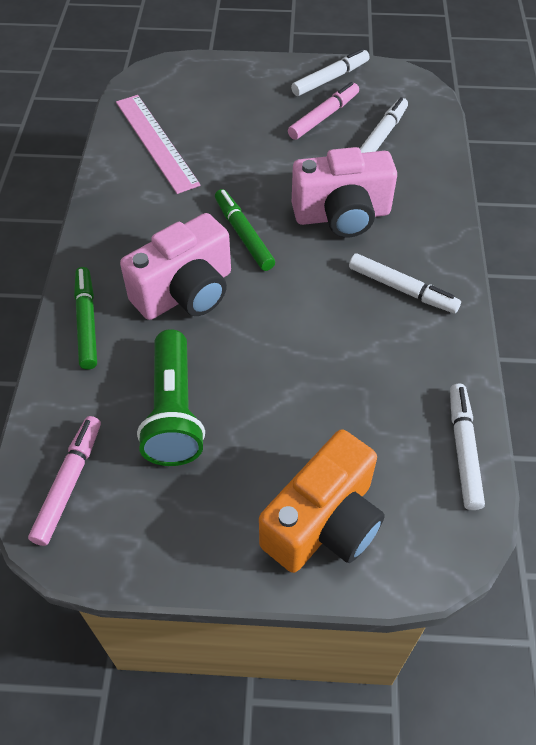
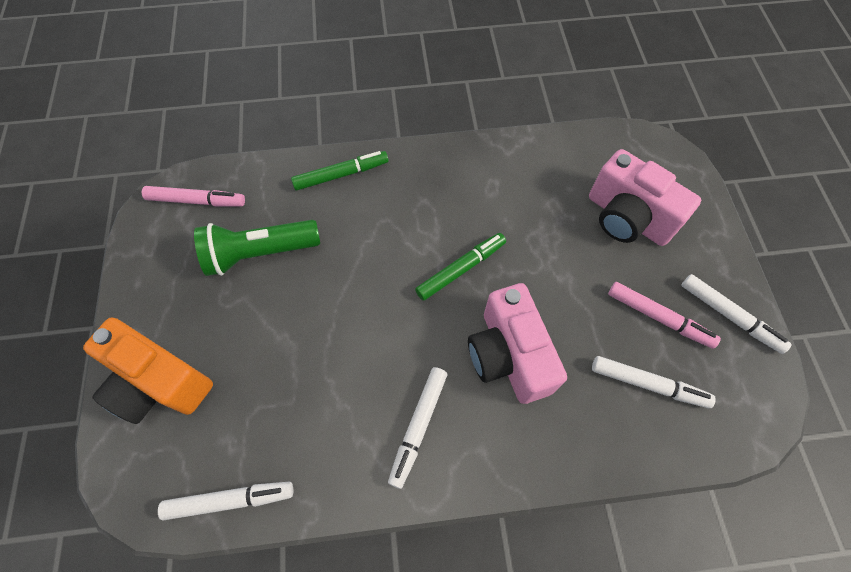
camera: 80 degrees right, 10 degrees up
pink ruler [116,95,201,194] -> none
pink camera [120,213,231,320] -> pink camera moved to [589,149,701,246]

